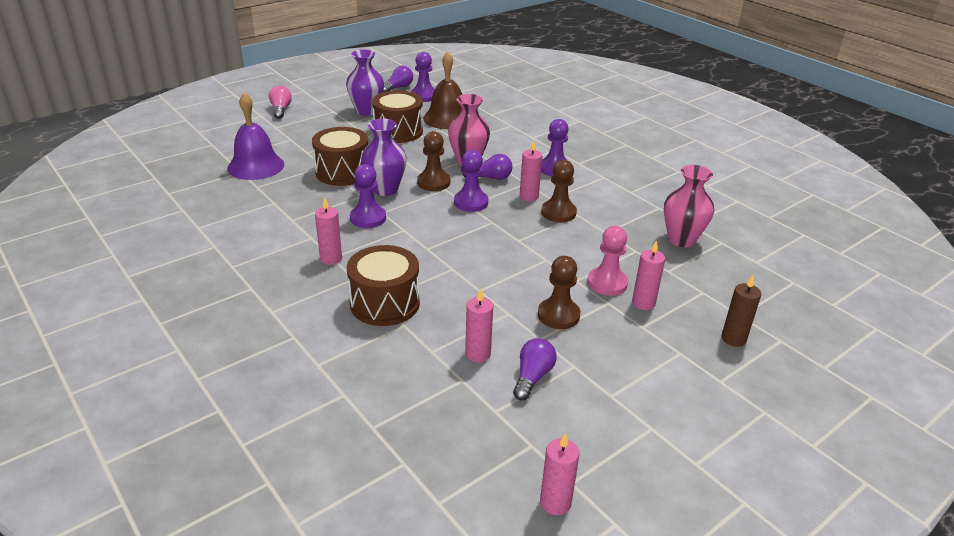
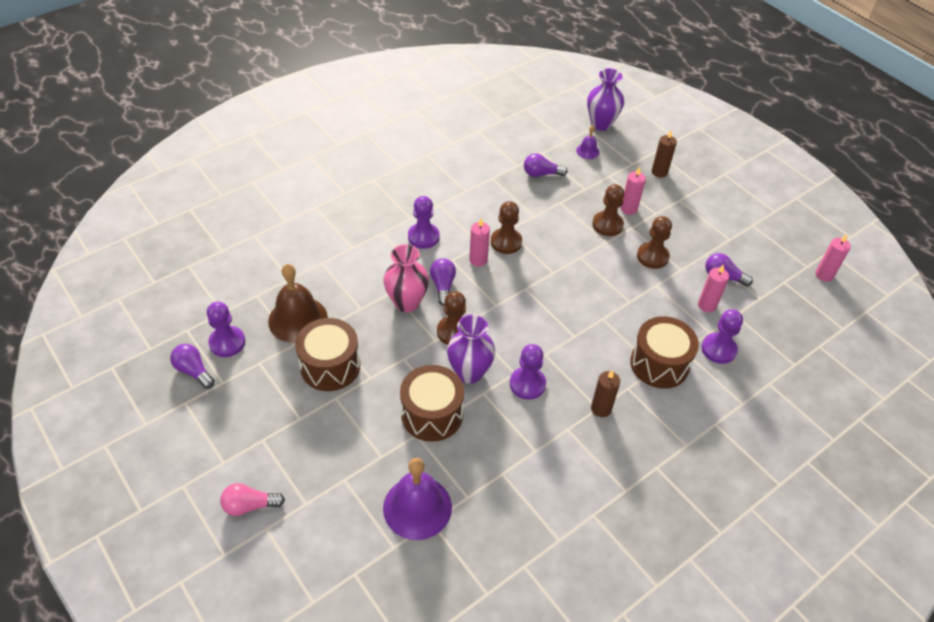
camera: 90 degrees left, 15 degrees up
pink candle [315,198,342,265] -> brown candle [591,370,620,417]
purple vase [346,50,384,116] -> purple vase moved to [587,68,624,131]
purple pawn [454,150,488,212] -> purple pawn moved to [701,309,743,364]
pink pawn [587,226,628,296] -> brown pawn [592,184,624,236]
pink vase [664,165,714,247] -> purple light bulb [524,153,568,177]
none -> purple bell [576,125,600,159]

